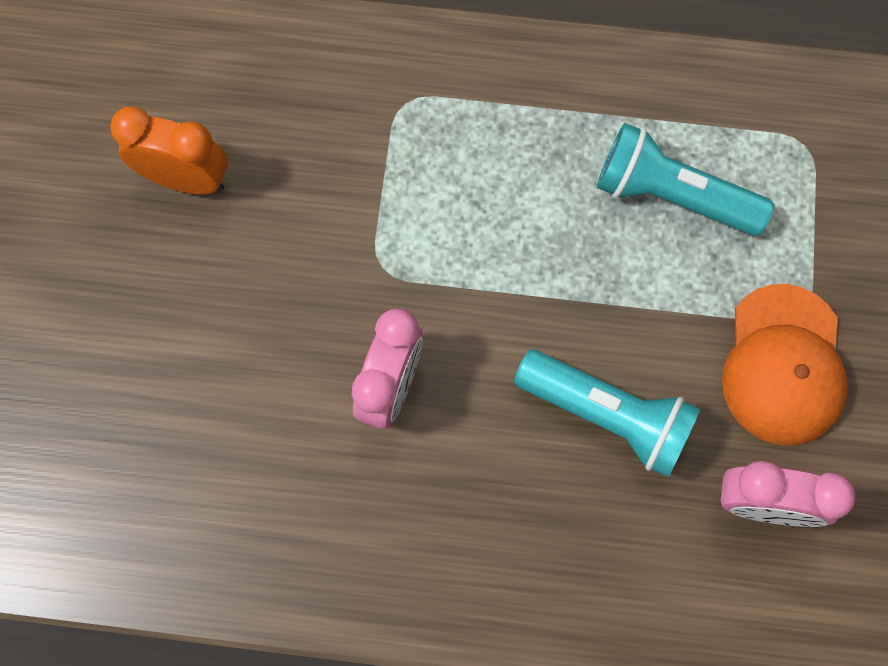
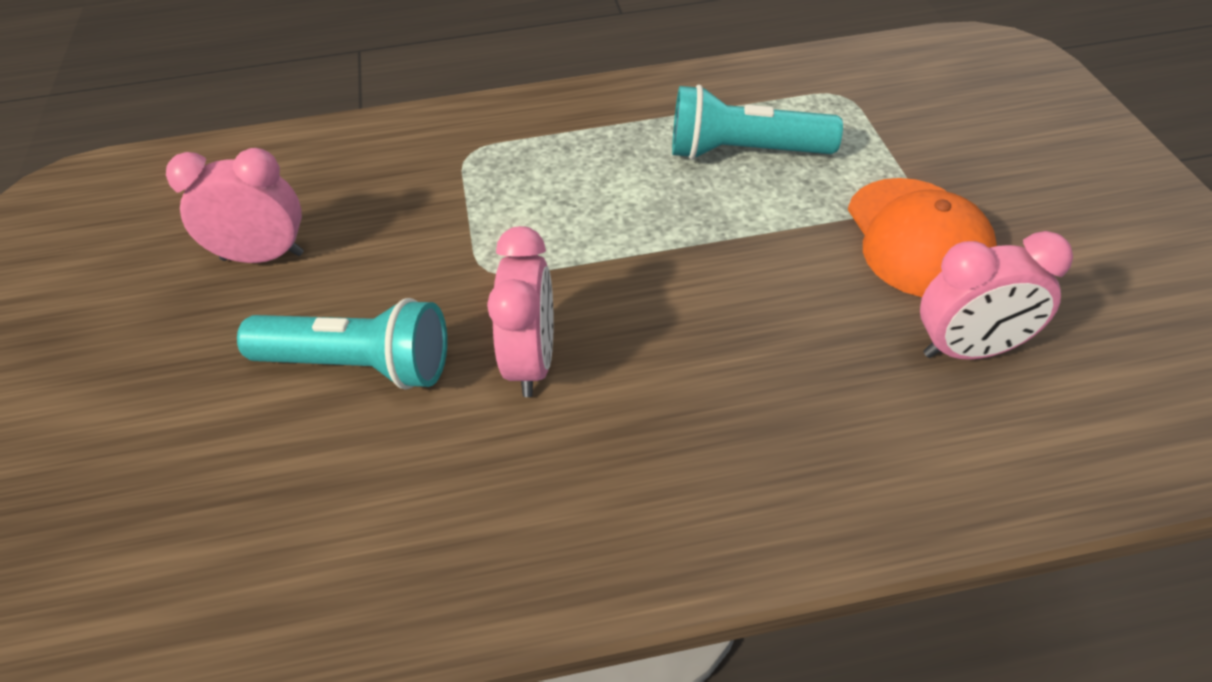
camera: 15 degrees left, 25 degrees down
orange clock [110,107,228,194] -> pink clock [166,148,304,263]
turquoise flashlight [514,350,701,477] -> turquoise flashlight moved to [237,298,447,390]

